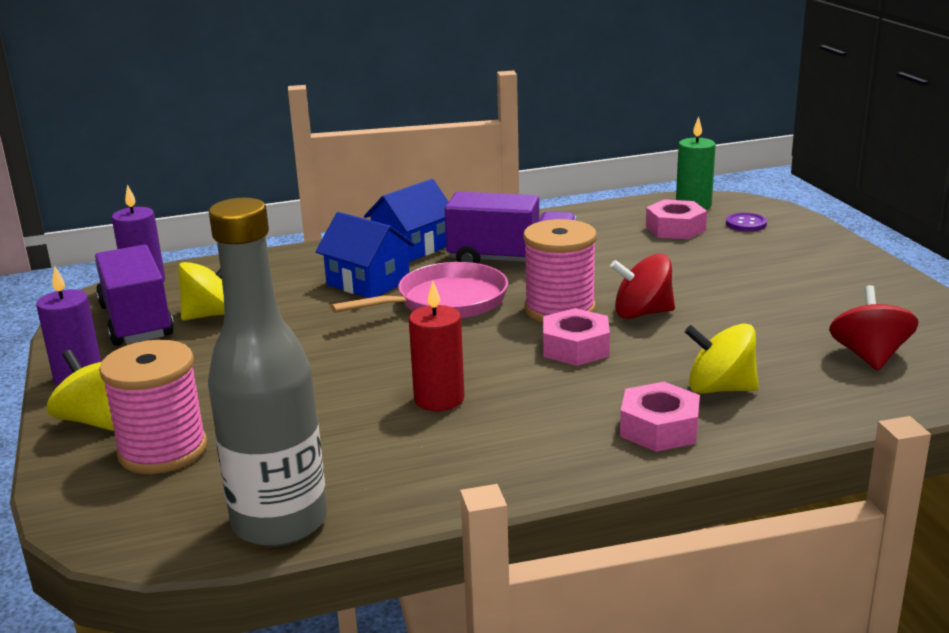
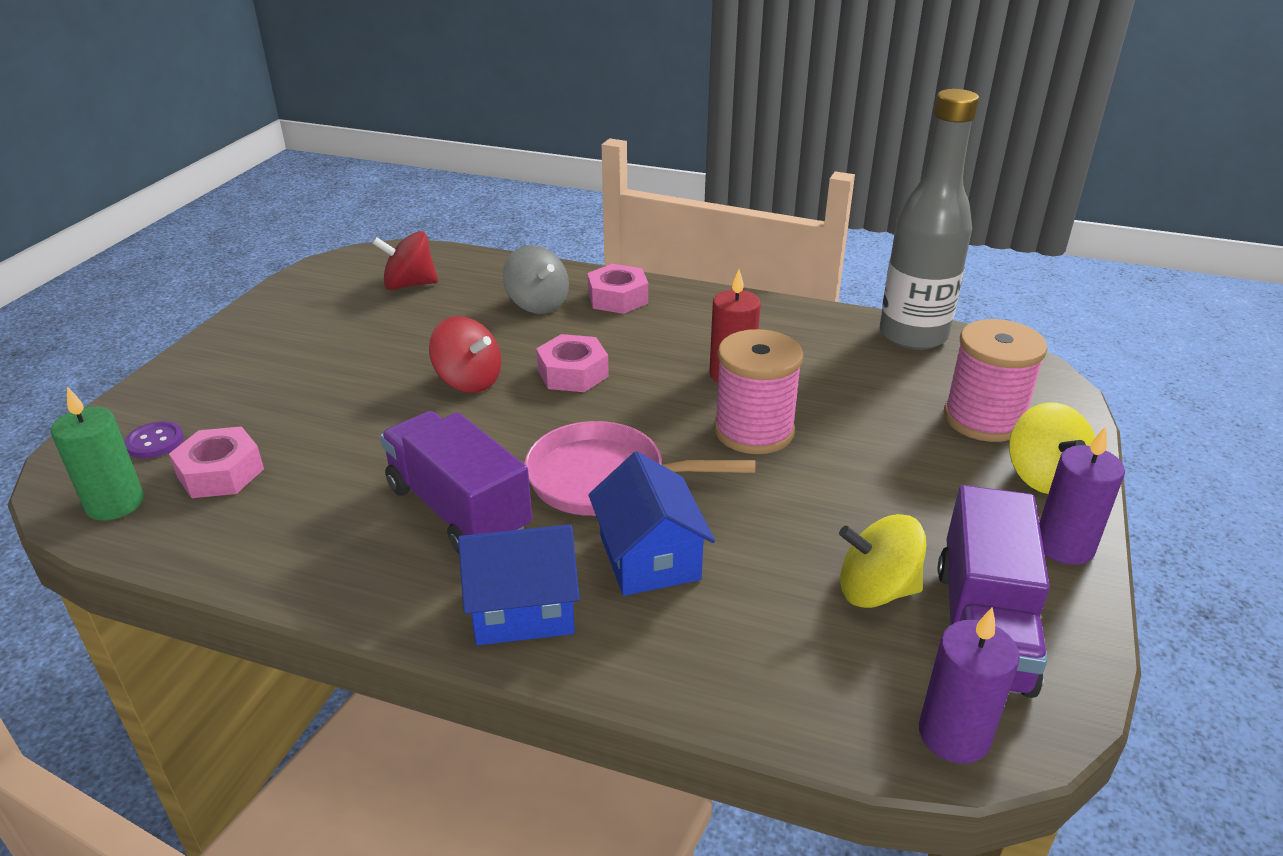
camera: 145 degrees left, 10 degrees up
pink spool [523,219,597,322] -> pink spool moved to [714,329,803,454]
yellow spinning top [685,323,759,394] -> grey spinning top [503,245,569,314]
red spinning top [829,285,919,371] -> red spinning top turned 45 degrees clockwise [372,231,438,290]

